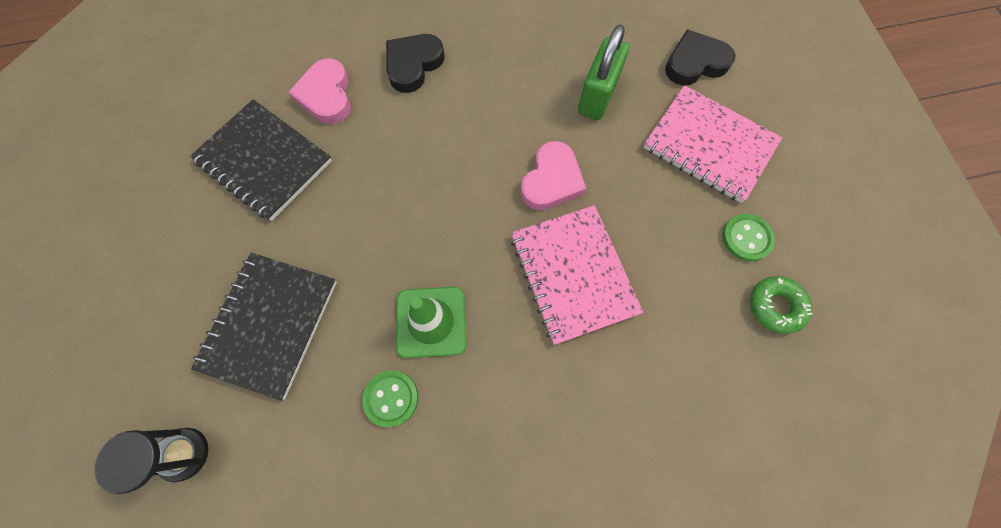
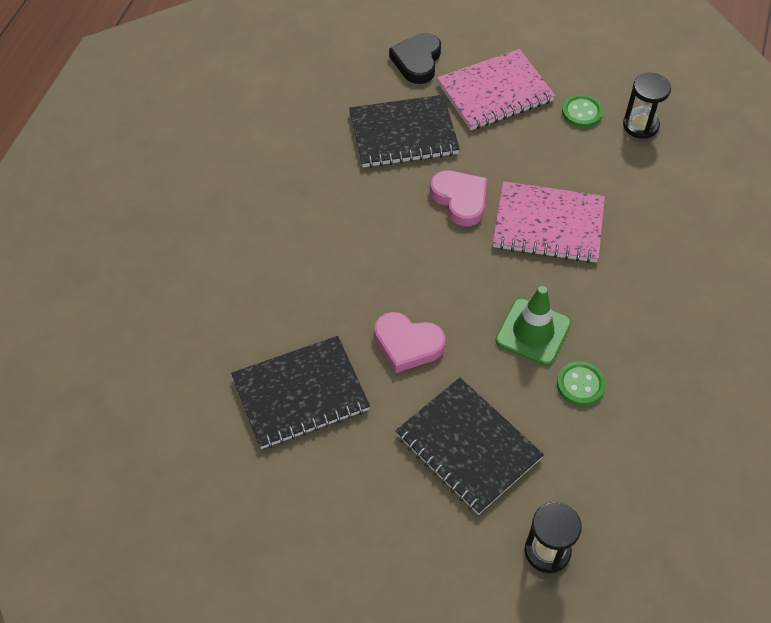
camera: 60 degrees left, 15 degrees down
pink heart [289,59,351,124] -> pink heart moved to [374,312,446,373]
black heart [386,34,444,93] -> none
green padlock [578,24,629,120] -> black notebook [349,95,460,168]
green donut [750,276,813,334] -> black hourglass [623,73,671,139]

